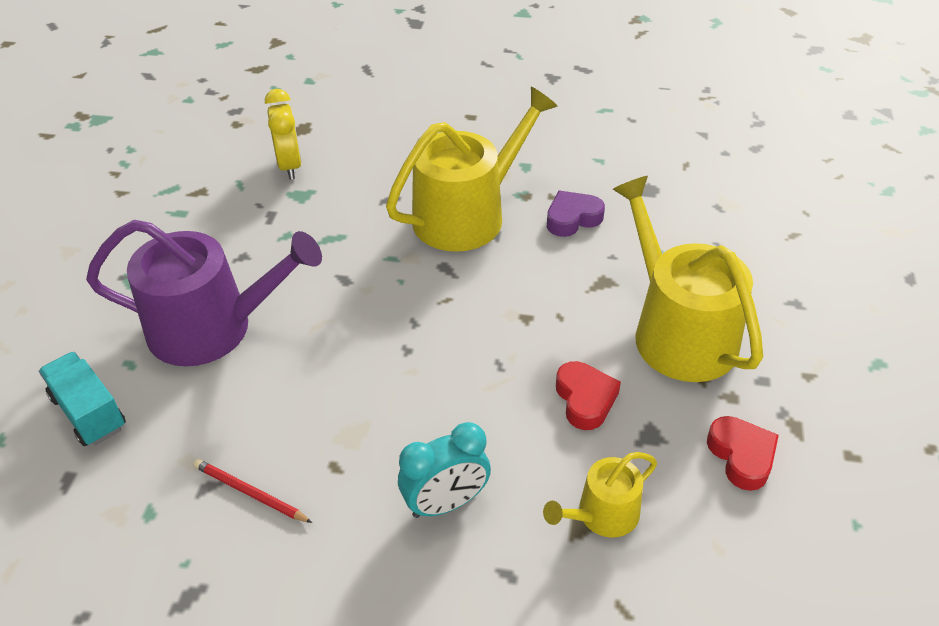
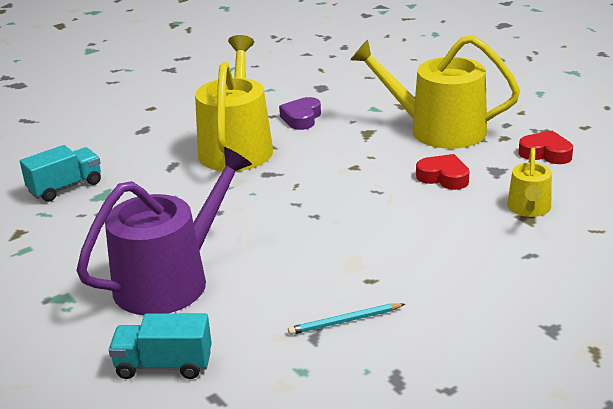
camera: 45 degrees left, 15 degrees down
red pencil [193,459,313,523] -> turquoise pencil [288,303,405,335]
yellow clock [265,89,302,180] -> turquoise truck [20,145,101,202]
turquoise clock [398,422,491,518] -> none

